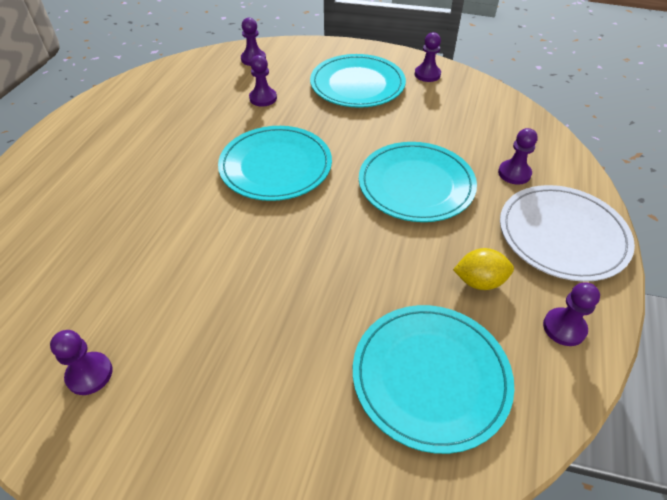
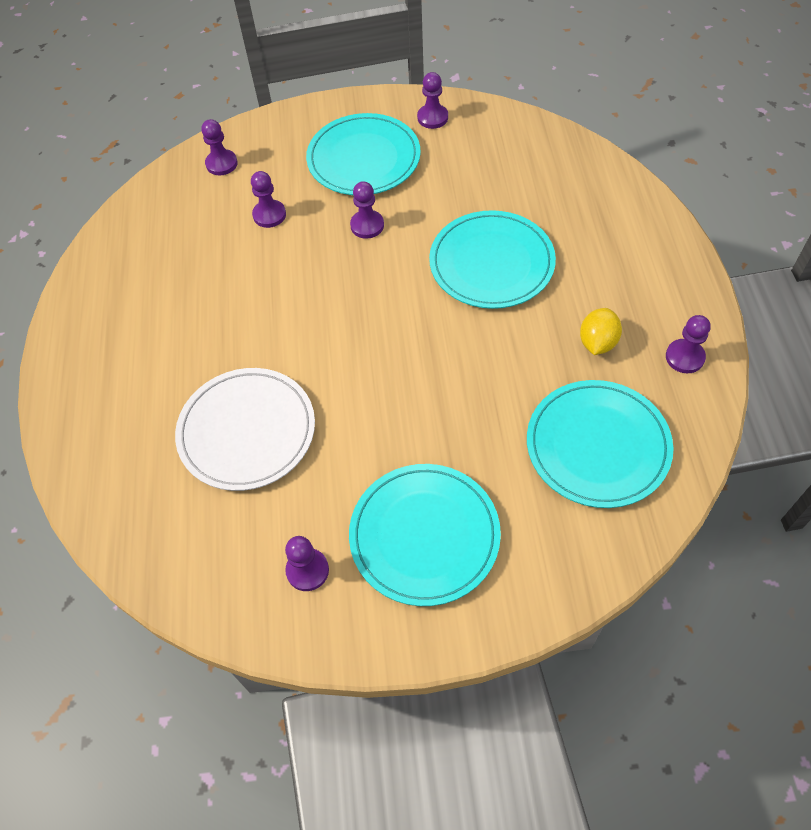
camera: 20 degrees left, 10 degrees up
turquoise plate [218,126,332,201] -> turquoise plate moved to [349,464,501,606]
yellow lemon [453,248,514,290] -> yellow lemon turned 45 degrees counterclockwise [580,308,622,355]
purple pawn [498,128,538,185] -> purple pawn moved to [350,181,384,239]
white plate [500,185,635,282] -> white plate moved to [175,368,315,491]

